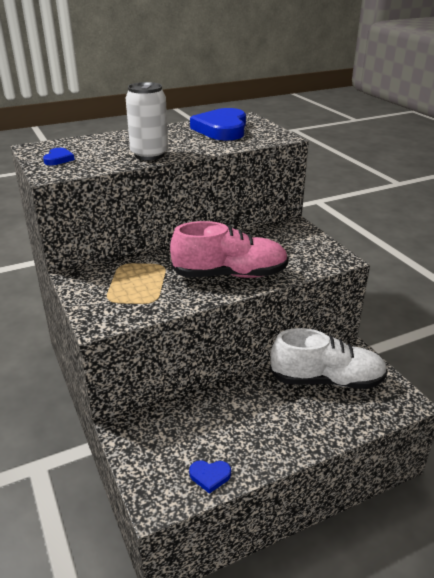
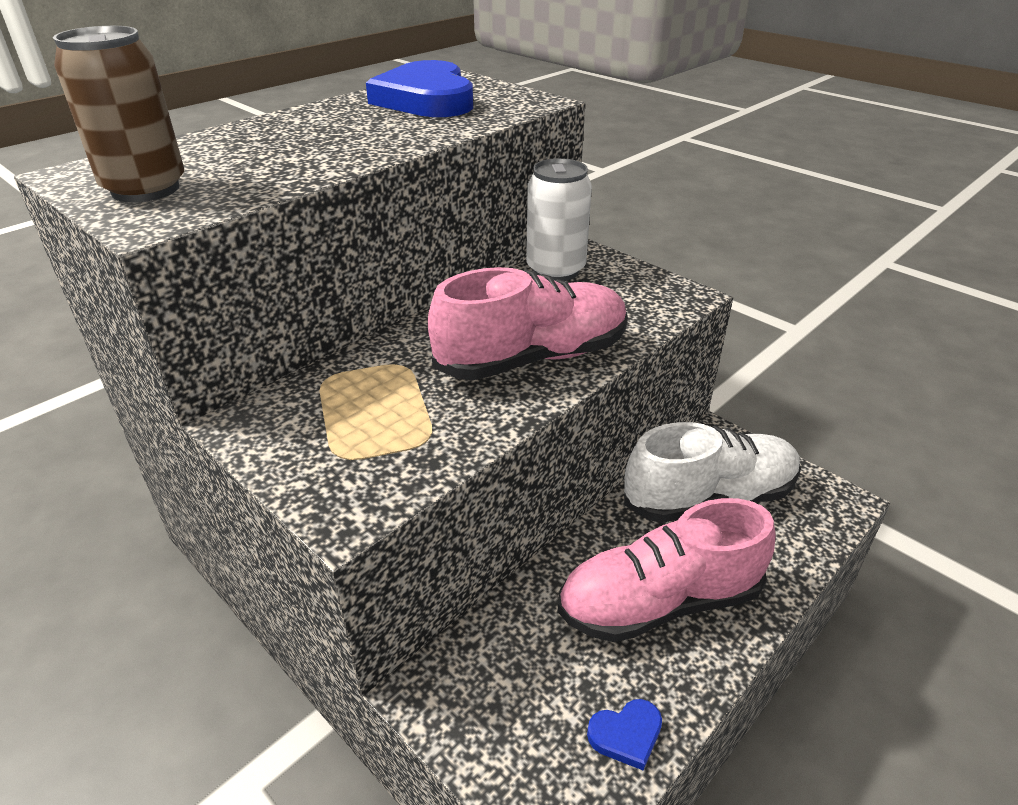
camera: 20 degrees left, 5 degrees up
blue heart [43,148,75,165] -> brown can [53,26,184,203]
white can [126,82,168,160] -> white can moved to [526,158,592,281]
none -> pink shoe [558,498,776,642]

